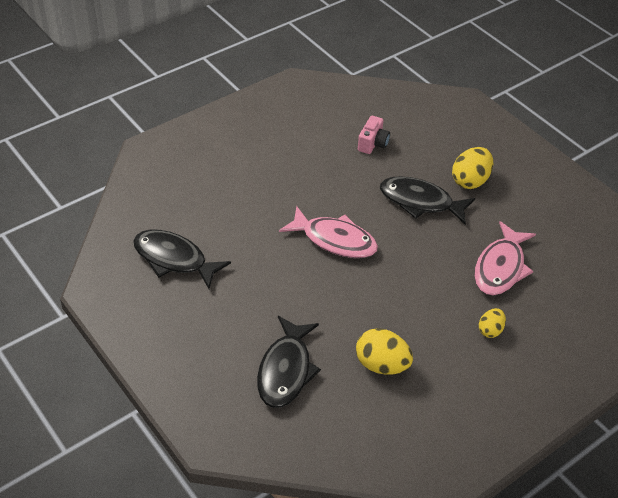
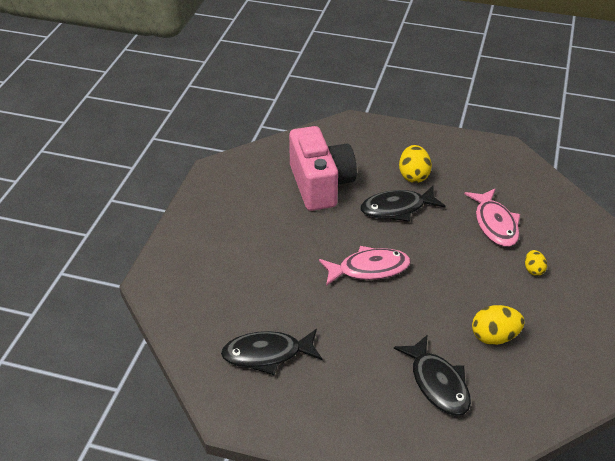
camera: 35 degrees left, 5 degrees down
pink camera [358,116,390,154] -> pink camera [289,126,357,211], size x2.42

